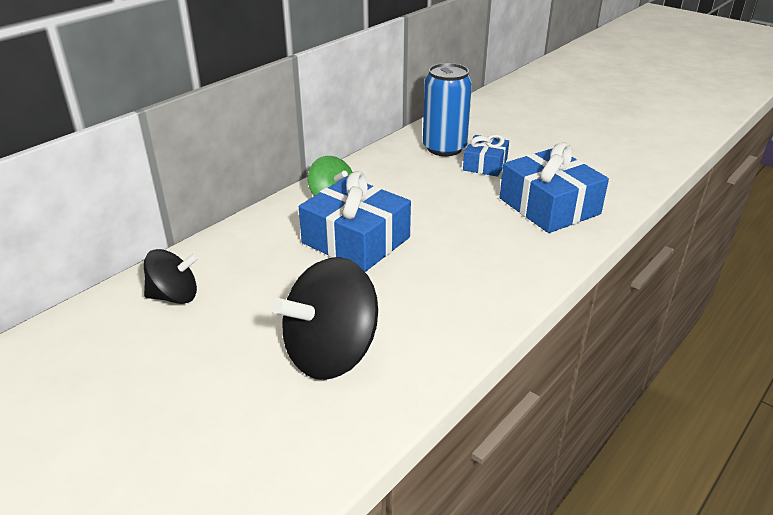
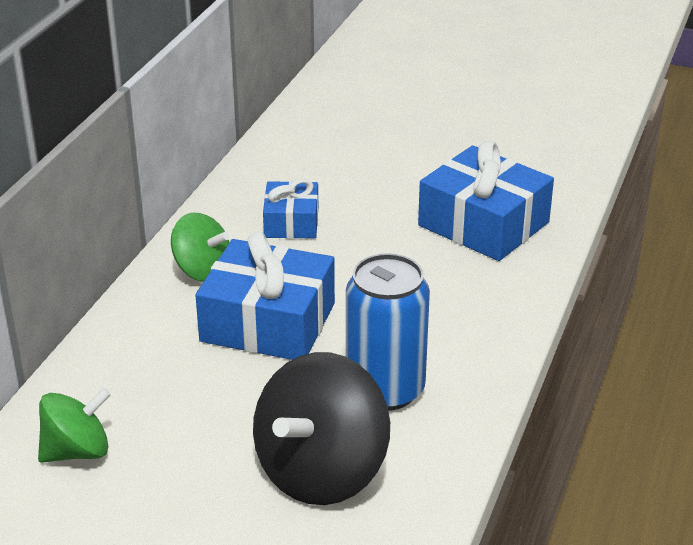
camera: 20 degrees left, 0 degrees up
black spinning top [144,249,199,304] -> green spinning top [38,388,111,463]
blue can [423,63,472,156] -> blue can moved to [346,253,430,411]
blue gift [463,134,509,177] -> blue gift moved to [263,179,318,239]

